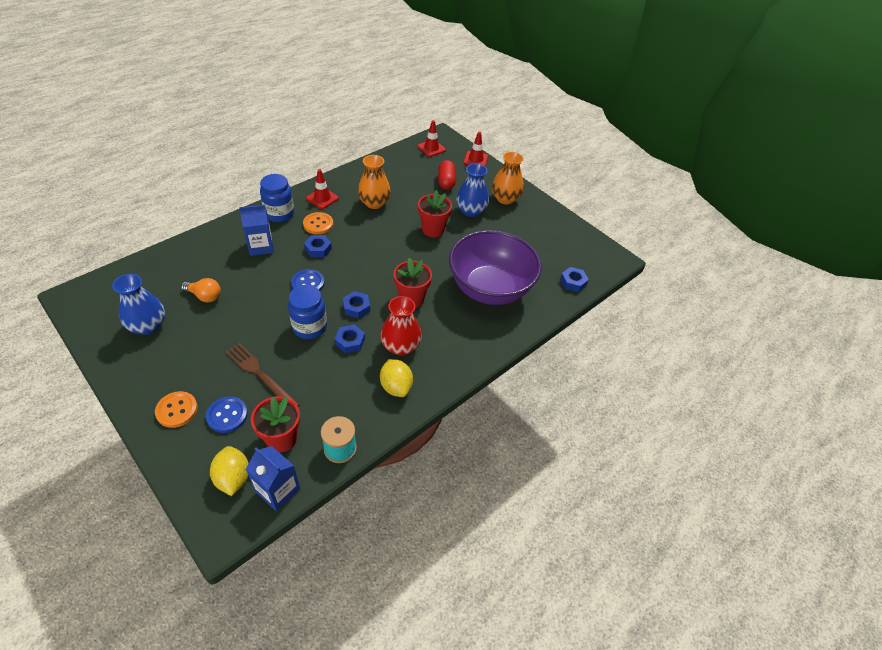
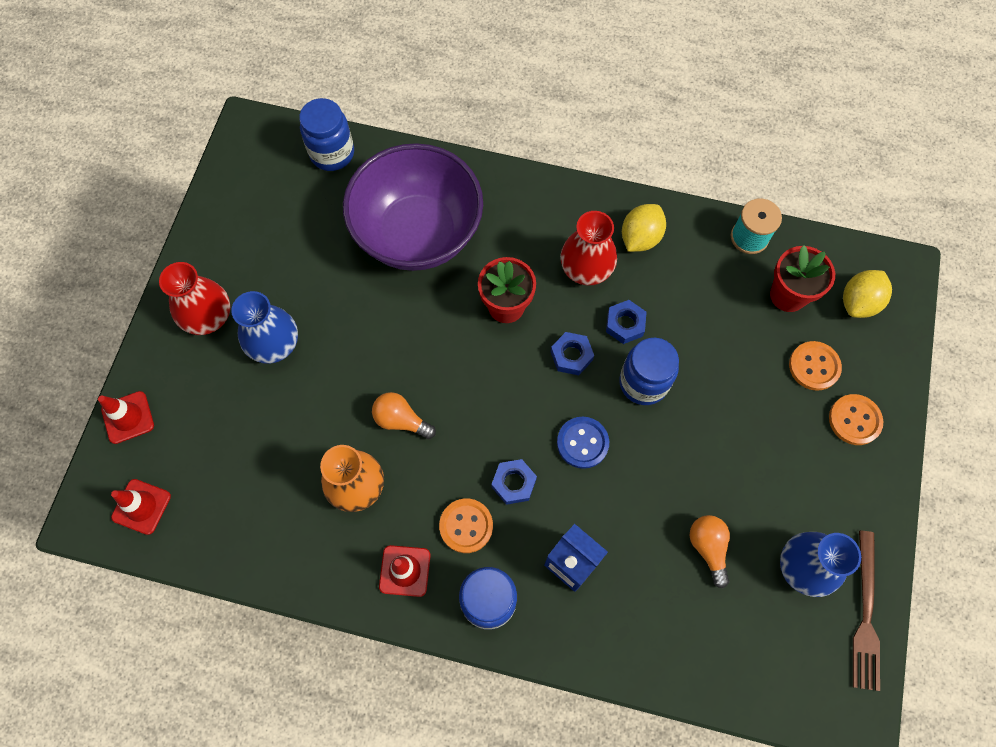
camera: 120 degrees left, 20 degrees up
blue button [206,396,248,433] -> orange button [789,341,842,391]
brown fork [225,343,300,406] -> brown fork moved to [853,531,880,691]
blue carton [246,446,300,511] -> none
red flower pot [418,190,452,237] -> none
red capsule [438,160,456,190] -> none
orange vase [492,152,524,204] -> red vase [159,262,230,335]
blue nut [560,267,589,292] -> blue jar [299,98,354,171]
none -> orange light bulb [372,392,436,439]

